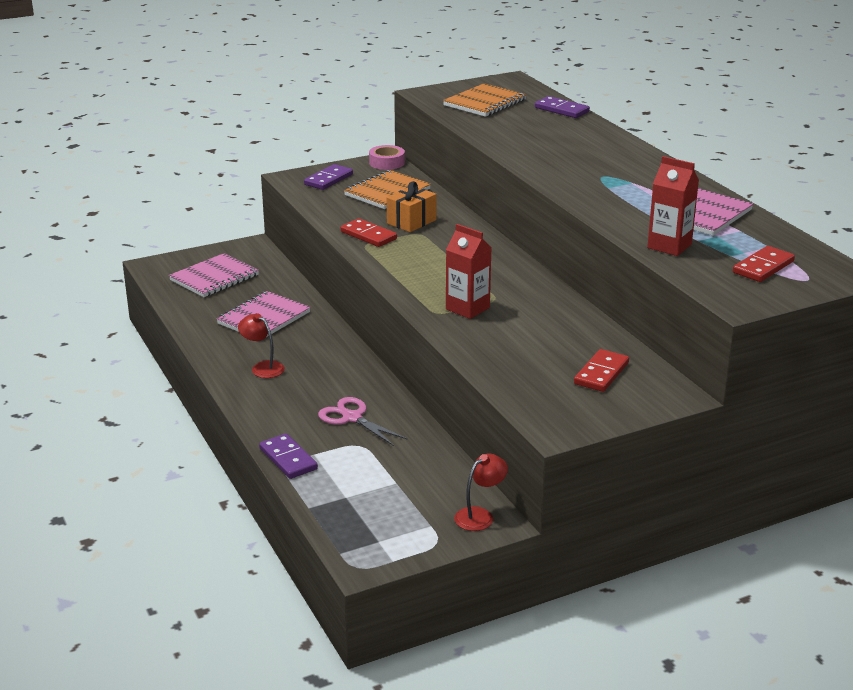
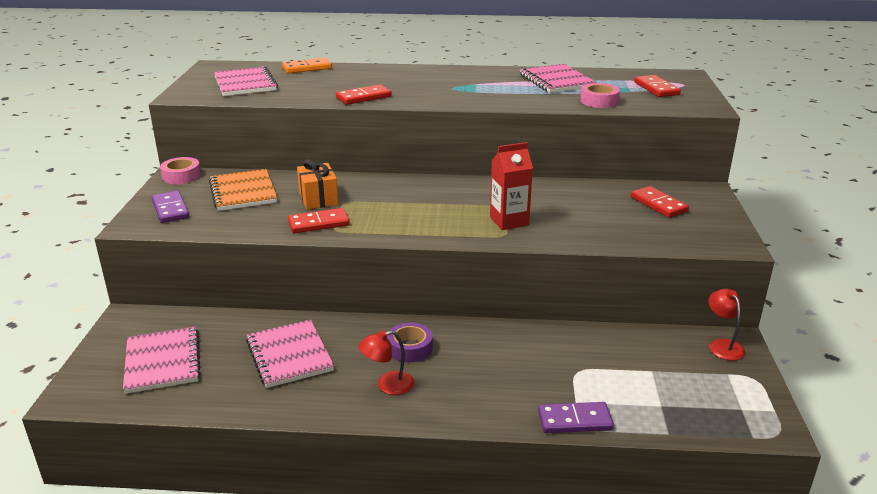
camera: 60 degrees left, 0 degrees up
pink scissors [318,397,407,446] -> none
orange notebook [443,83,527,117] -> pink notebook [214,66,278,96]
purple domino [535,96,590,118] -> orange domino [282,58,332,73]
red carton [647,156,699,256] -> pink tape [580,83,620,108]
none -> red domino [336,85,392,105]
none -> purple tape [387,323,433,362]

